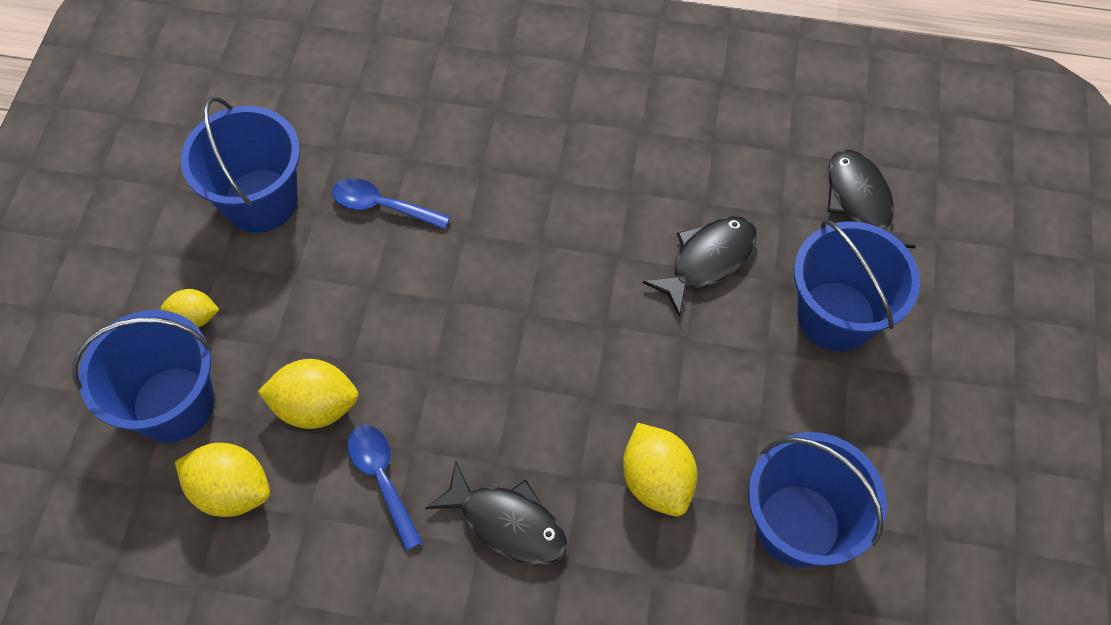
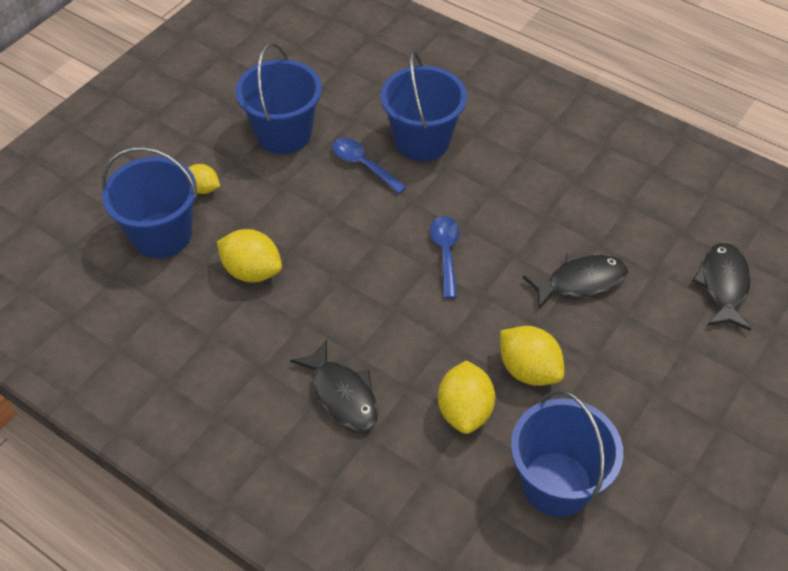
camera: 25 degrees right, 10 degrees down
yellow lemon [175,443,270,517] -> yellow lemon moved to [500,326,564,386]
blue spoon [347,425,423,551] -> blue spoon moved to [430,216,459,299]
blue bucket [794,219,920,352] -> blue bucket moved to [380,50,467,161]

